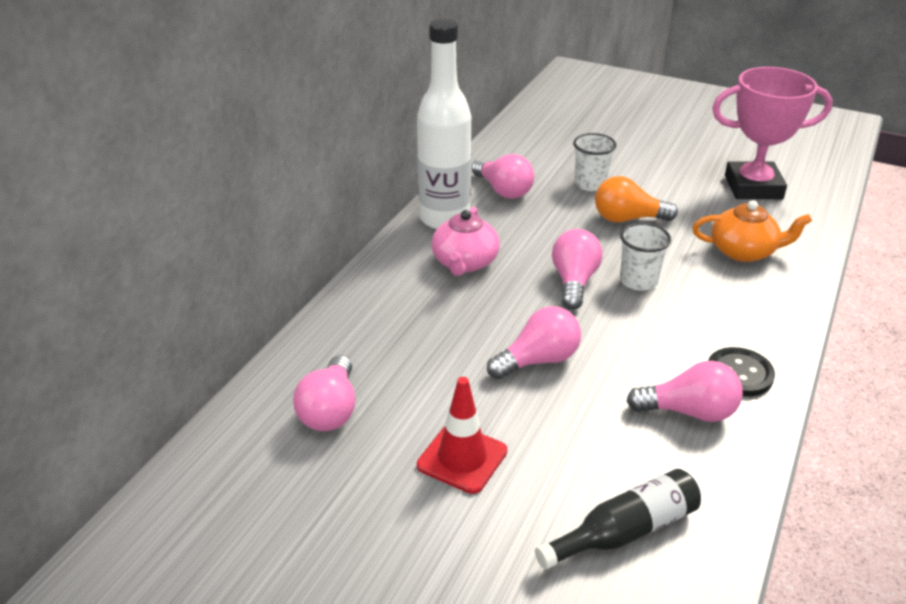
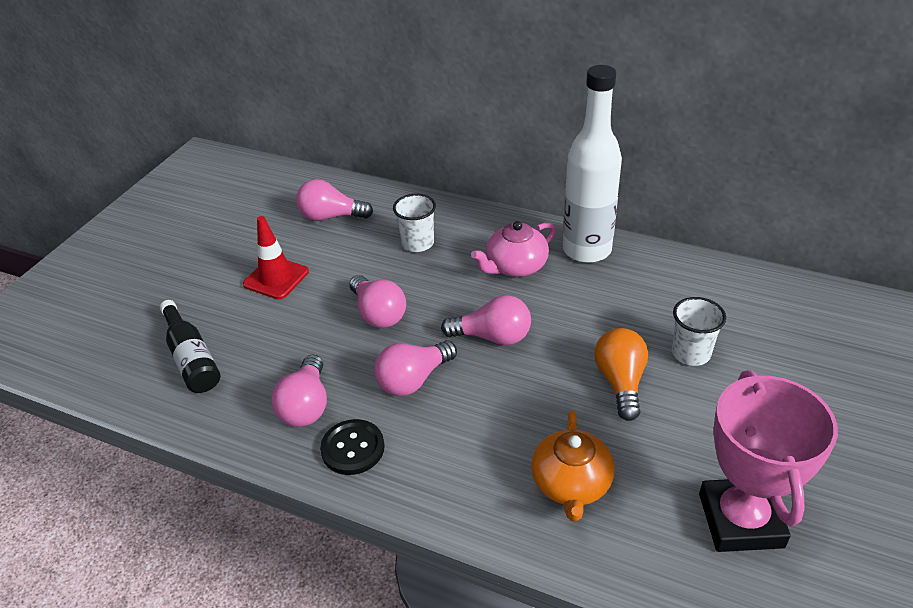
camera: 90 degrees right, 5 degrees up
pink teapot [431,207,500,276] -> pink teapot turned 45 degrees counterclockwise [471,221,556,277]
pink light bulb [472,154,534,199] -> pink light bulb moved to [374,341,457,396]
white cup [620,223,671,291] -> white cup moved to [393,194,436,252]

